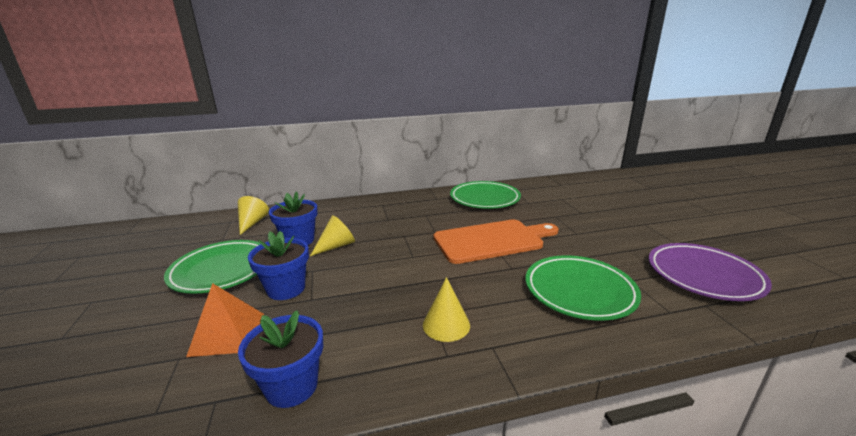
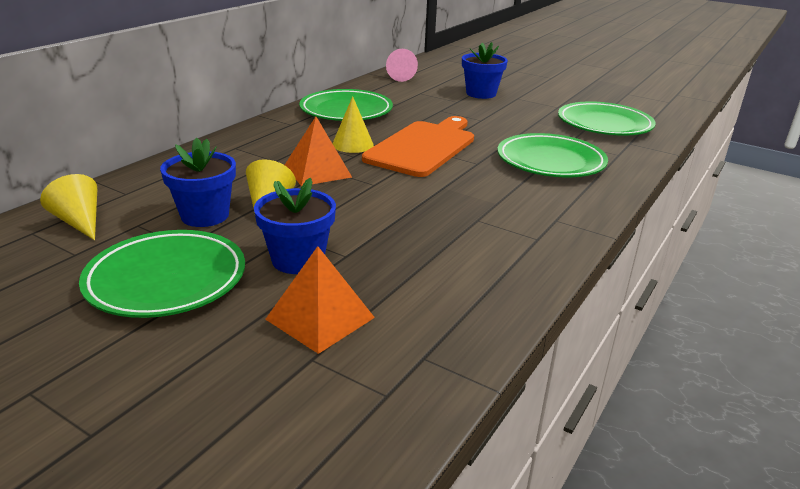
camera: 45 degrees left, 5 degrees up
blue flower pot [238,310,323,408] -> blue flower pot moved to [462,42,508,99]
yellow cone [423,277,470,342] -> yellow cone moved to [332,96,374,153]
purple plate [649,243,772,301] -> green plate [558,101,656,136]
none -> orange pyramid [285,117,352,186]
none -> pink cone [386,49,418,82]

